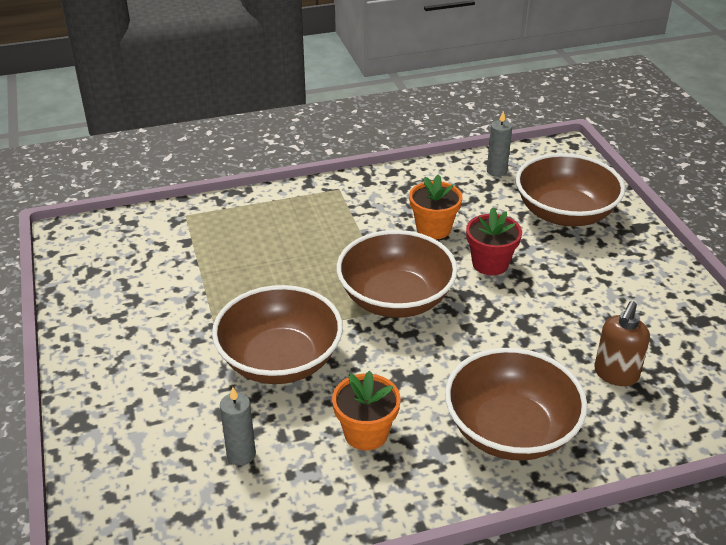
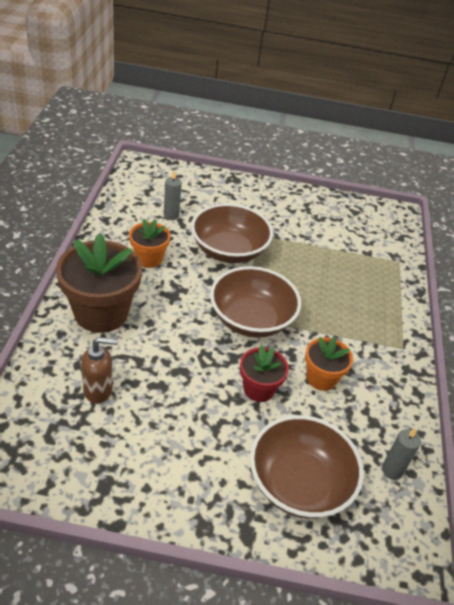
camera: 110 degrees right, 5 degrees up
brown bowl [445,348,587,461] -> brown flower pot [56,233,142,333]
brown soap dispenser [594,301,650,386] -> brown soap dispenser turned 120 degrees clockwise [81,337,118,404]

